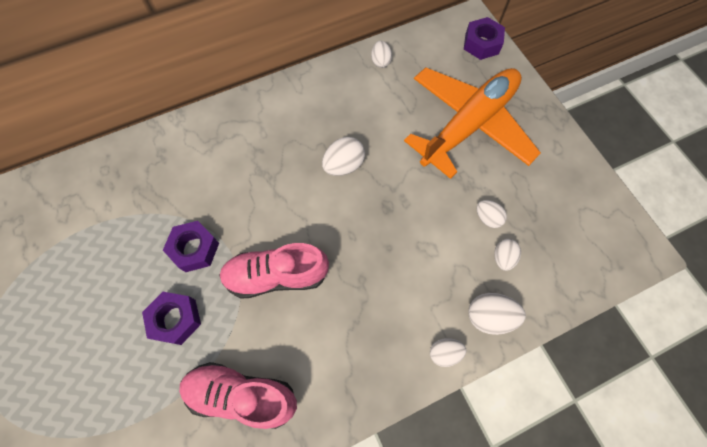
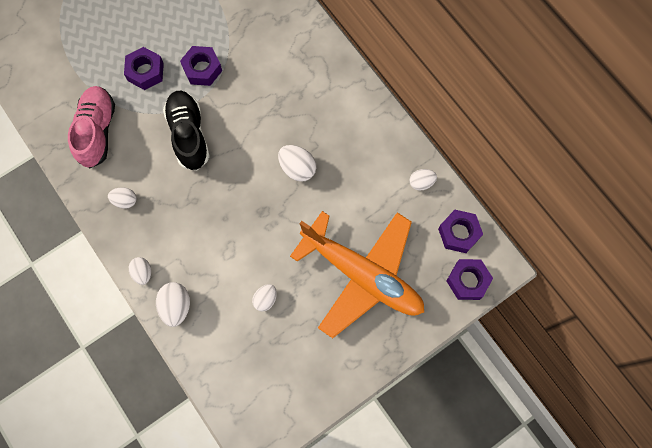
camera: 80 degrees right, 5 degrees up
pink shoe [219,243,329,299] -> black shoe [163,91,210,170]
white egg [494,239,521,271] -> white egg moved to [108,187,137,209]
none -> purple nut [438,210,483,253]

